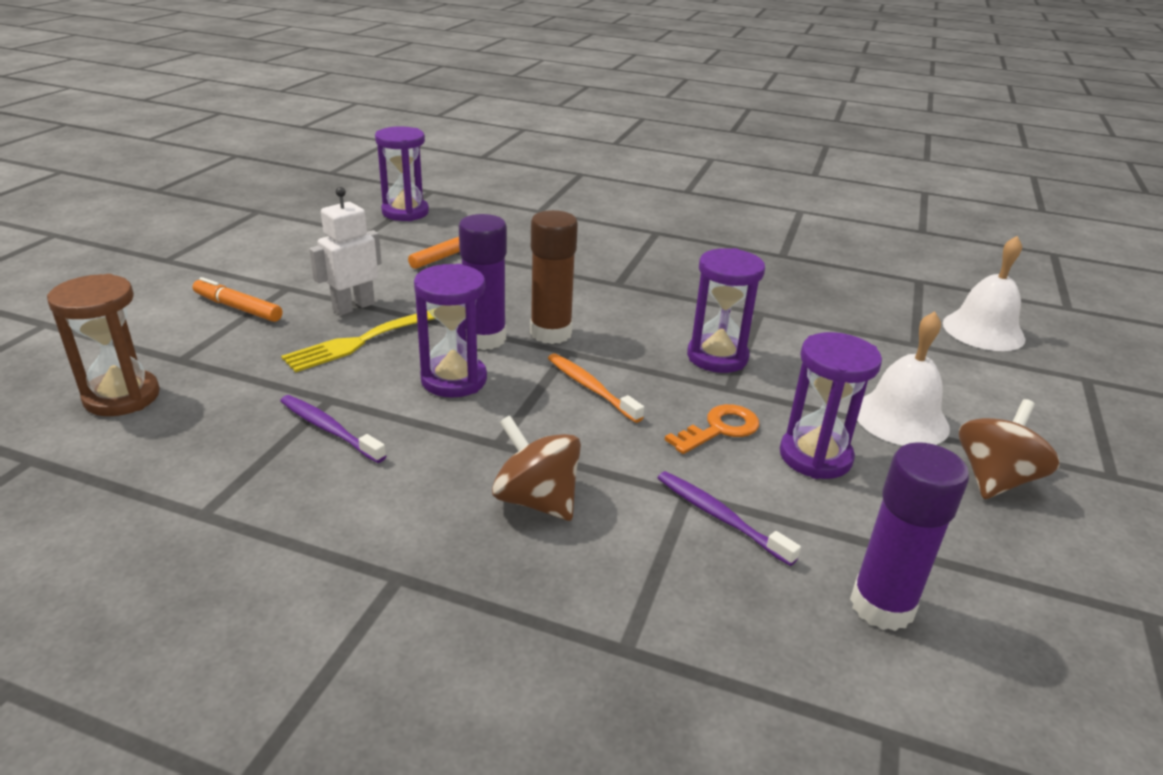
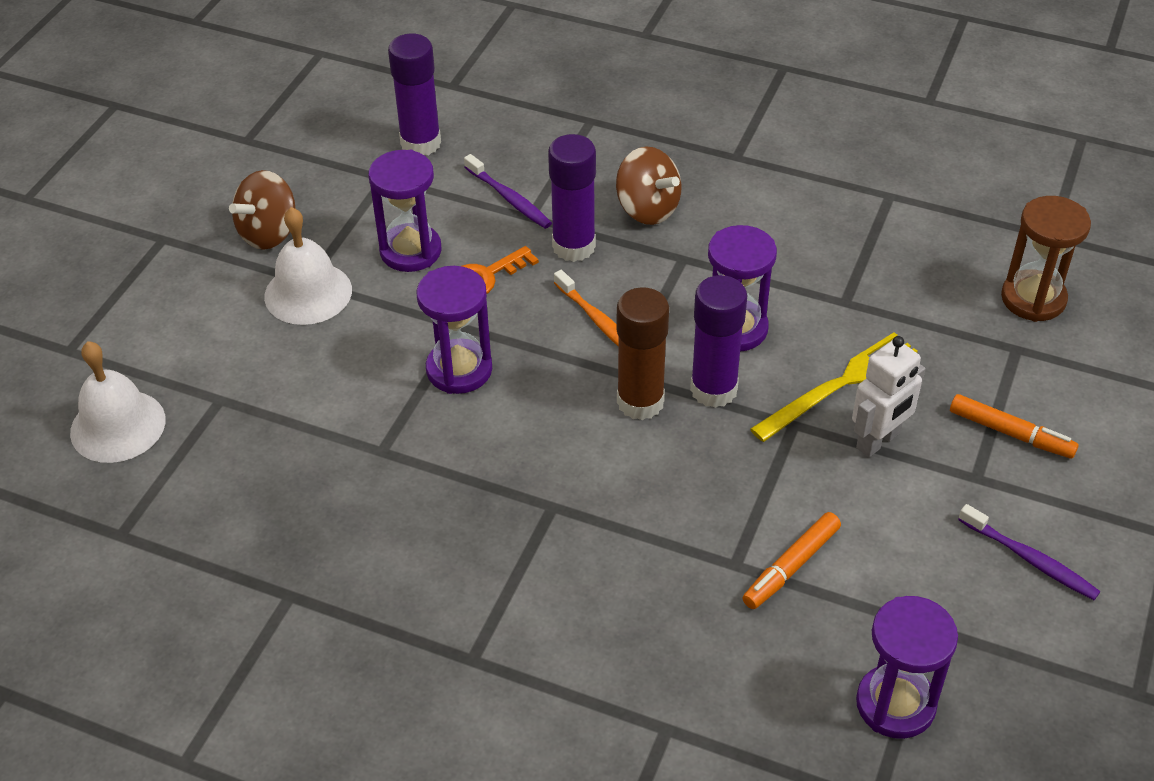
camera: 175 degrees left, 15 degrees up
purple toothbrush [280,395,386,463] -> purple toothbrush moved to [958,504,1101,600]
none -> purple glue stick [548,134,596,262]

